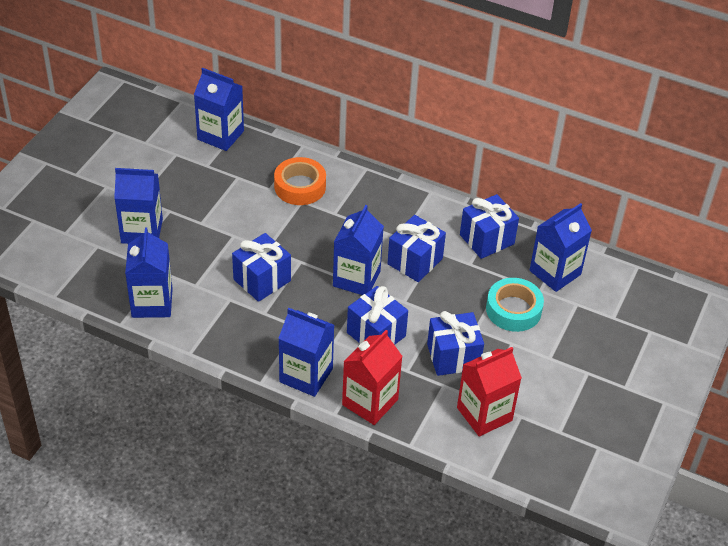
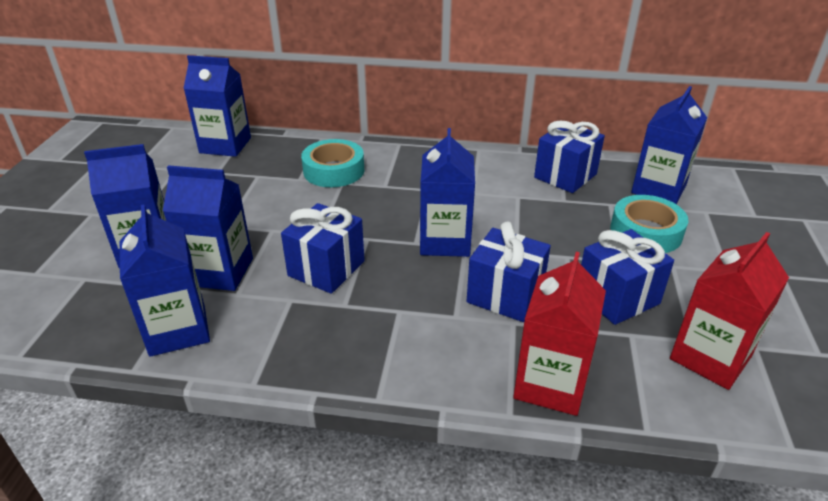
camera: 15 degrees left, 10 degrees down
orange tape [274,157,326,205] -> turquoise tape [301,139,364,187]
blue carton [278,308,334,397] -> blue carton moved to [163,165,253,291]
blue gift [387,215,446,282] -> none

